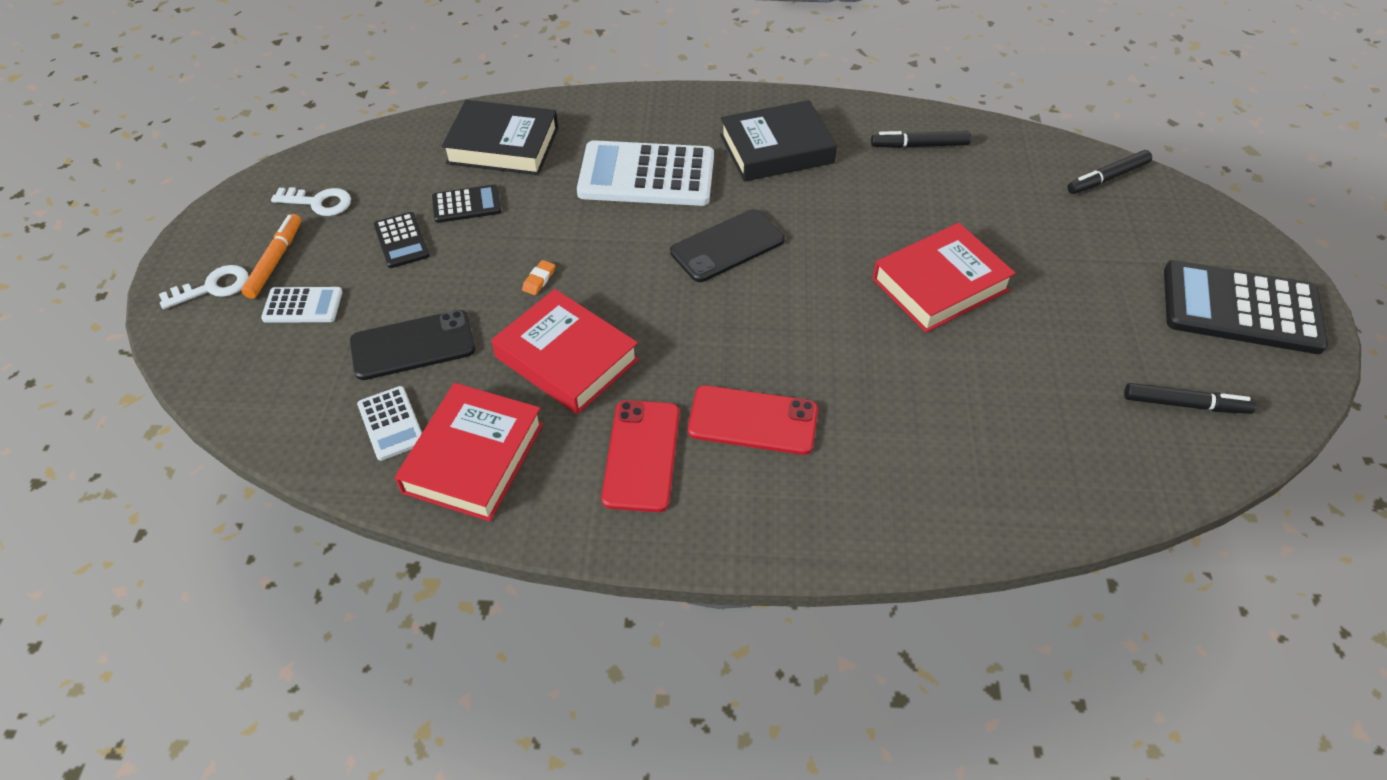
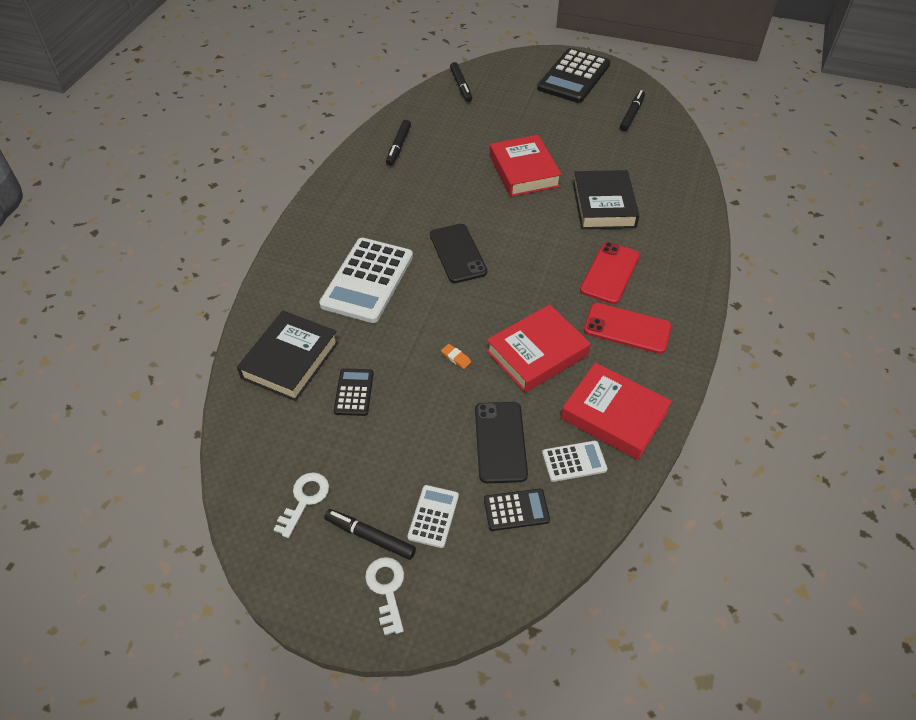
camera: 75 degrees left, 0 degrees up
orange marker [241,214,301,299] -> black marker [324,509,416,560]
black calculator [374,212,430,268] -> black calculator moved to [484,489,550,531]
black book [720,100,837,182] -> black book moved to [573,170,640,229]

